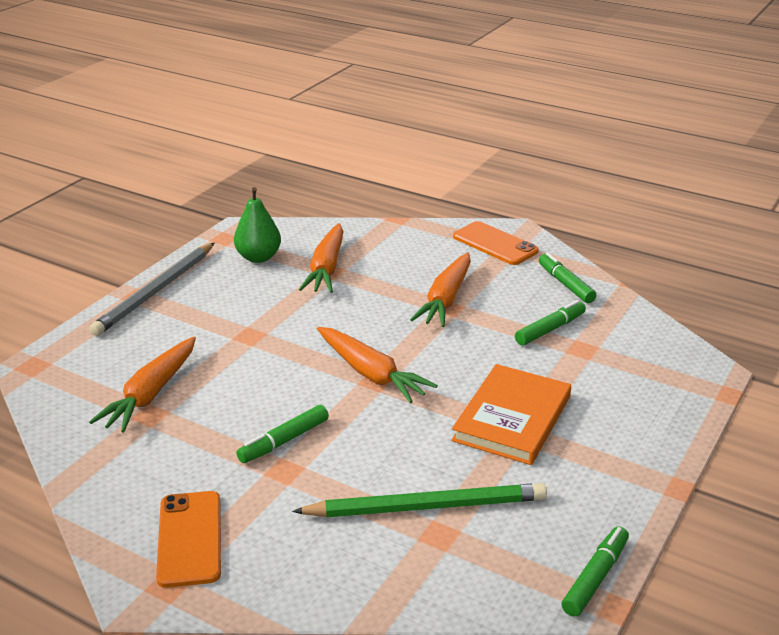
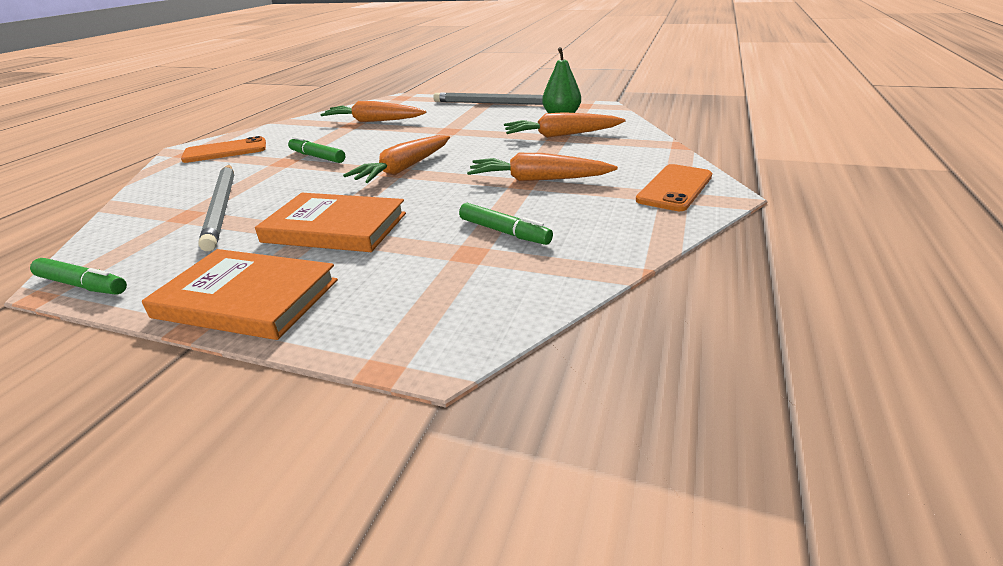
camera: 80 degrees right, 0 degrees up
green pencil [292,483,547,518] -> grey pencil [198,165,234,251]
green marker [539,253,596,303] -> none
none -> orange book [142,249,338,340]

